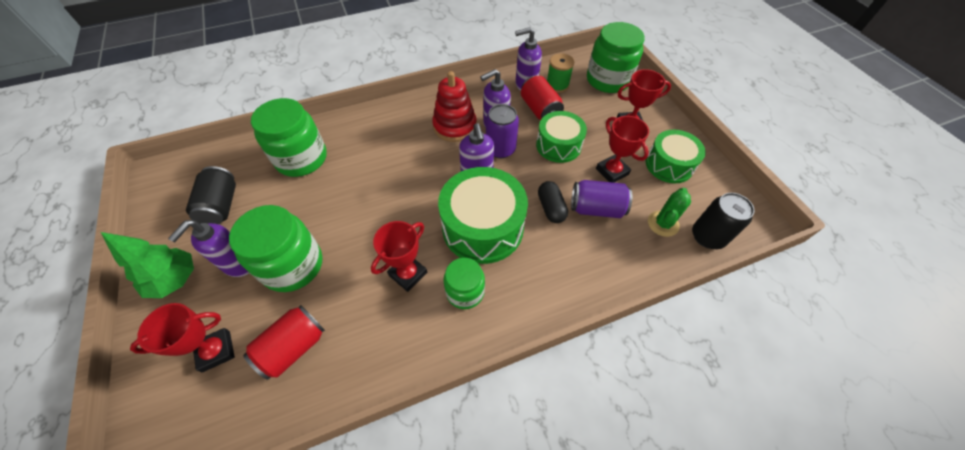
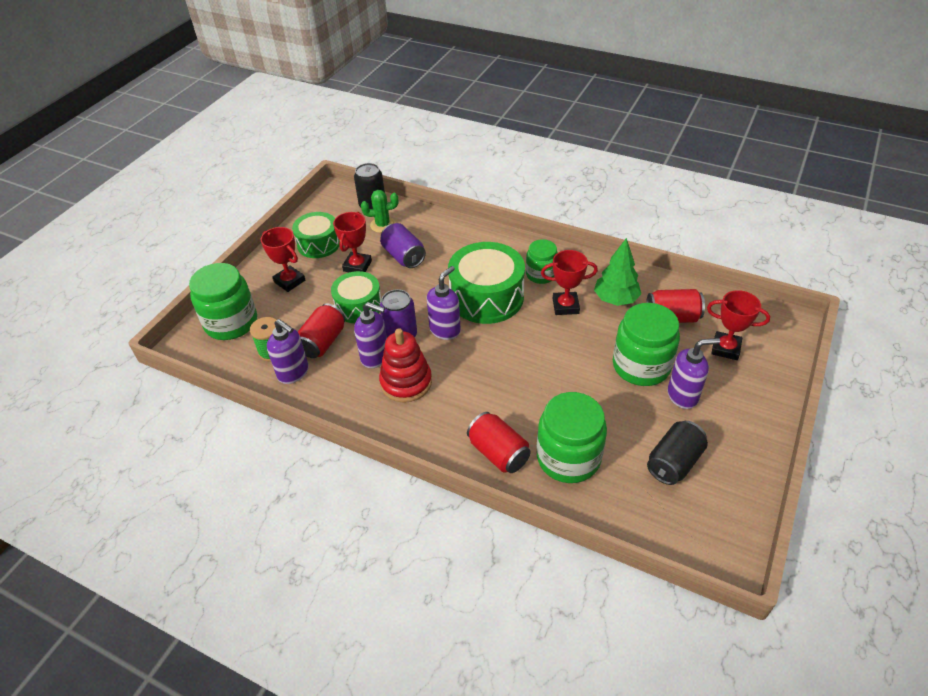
camera: 130 degrees left, 10 degrees down
green tree [101,232,194,298] -> green tree moved to [594,238,641,306]
black capsule [538,181,568,223] -> none
none -> red can [467,412,531,473]

